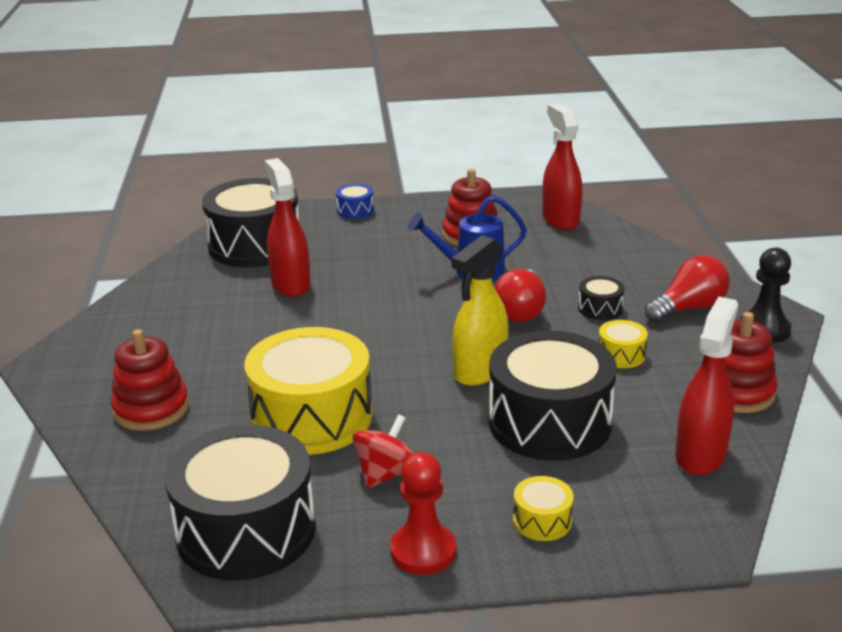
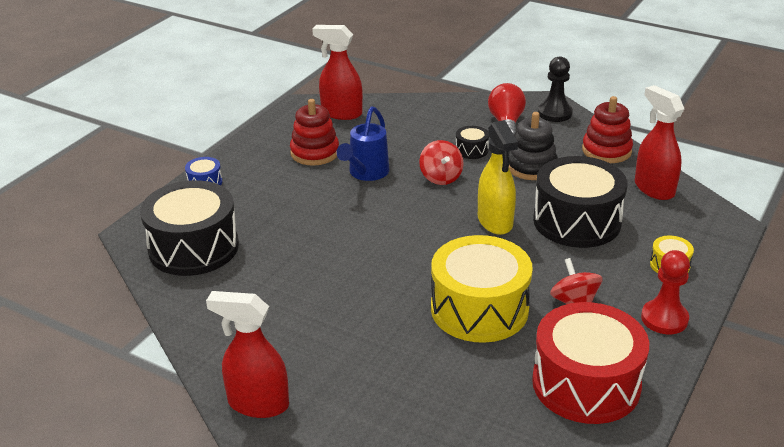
camera: 55 degrees left, 5 degrees up
red stacking toy [111,329,189,431] -> none
black drum [165,425,316,580] -> red drum [532,302,649,424]
red spray bottle [265,158,311,297] -> red spray bottle moved to [206,291,289,418]
red light bulb [494,269,546,322] -> red spinning top [419,140,464,185]
yellow drum [598,320,648,368] -> black stacking toy [509,112,558,180]

